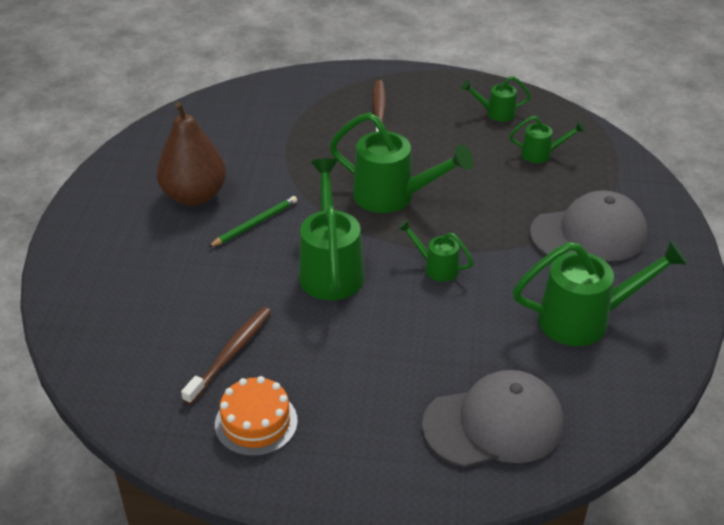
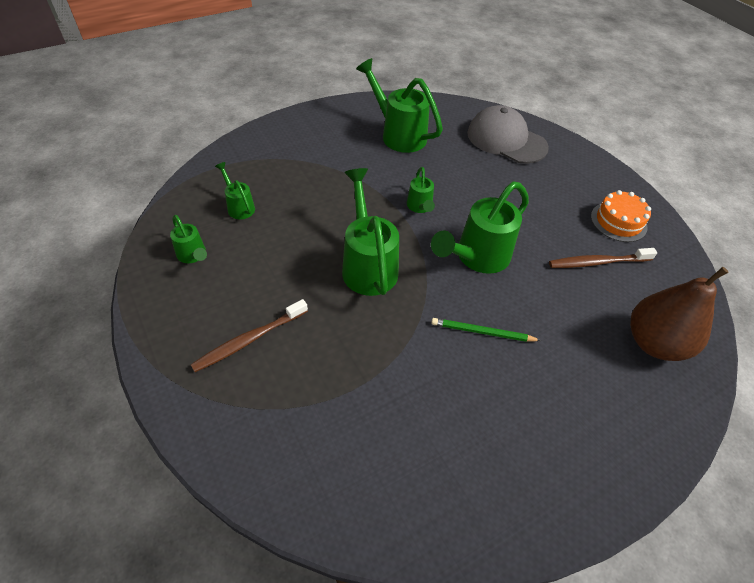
camera: 130 degrees left, 10 degrees up
brown pear [156,102,226,206] -> brown pear moved to [630,267,728,361]
grey cap [530,190,647,261] -> none

